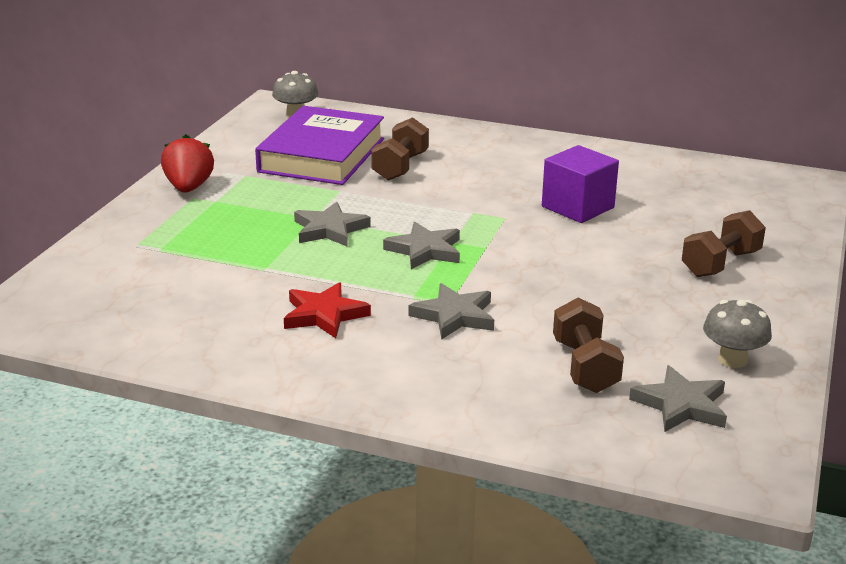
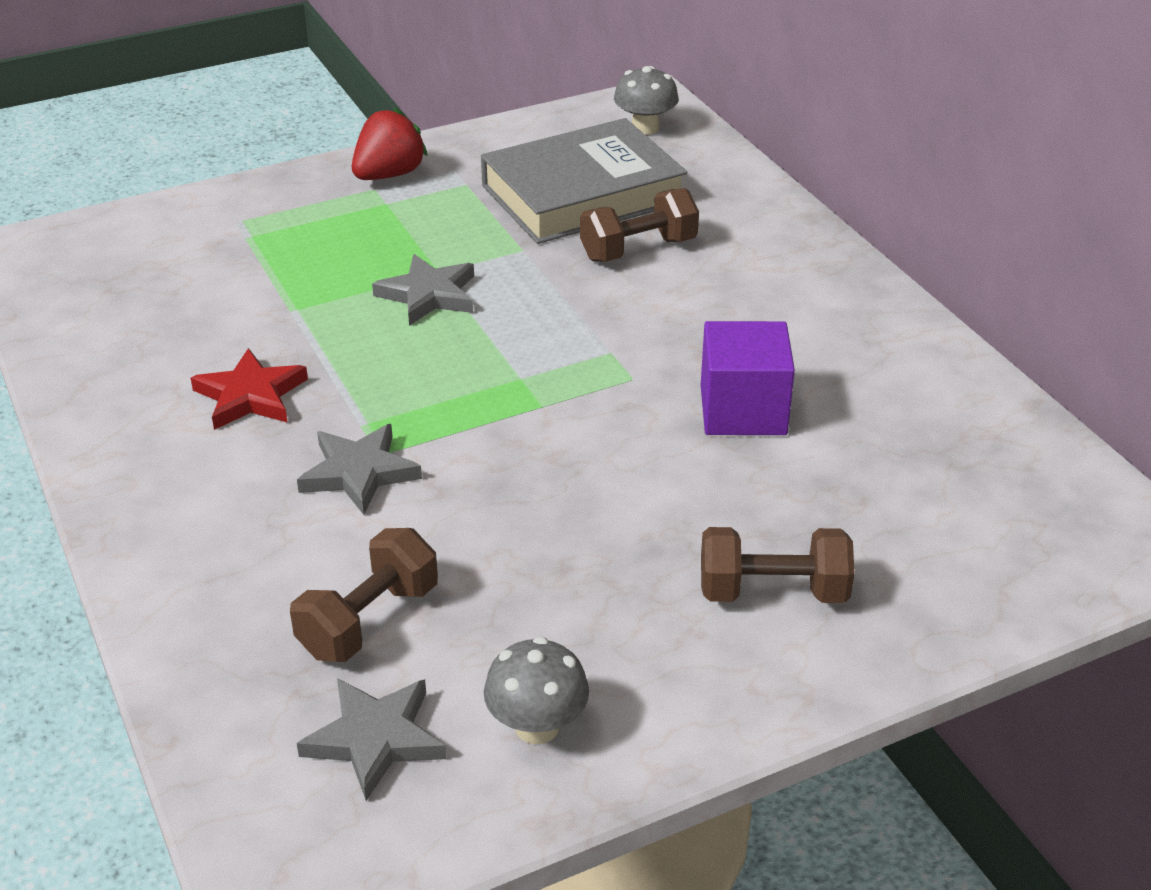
camera: 45 degrees right, 10 degrees up
purple book [255,106,384,185] -> grey book [481,118,687,244]
grey star [383,222,460,269] -> none

